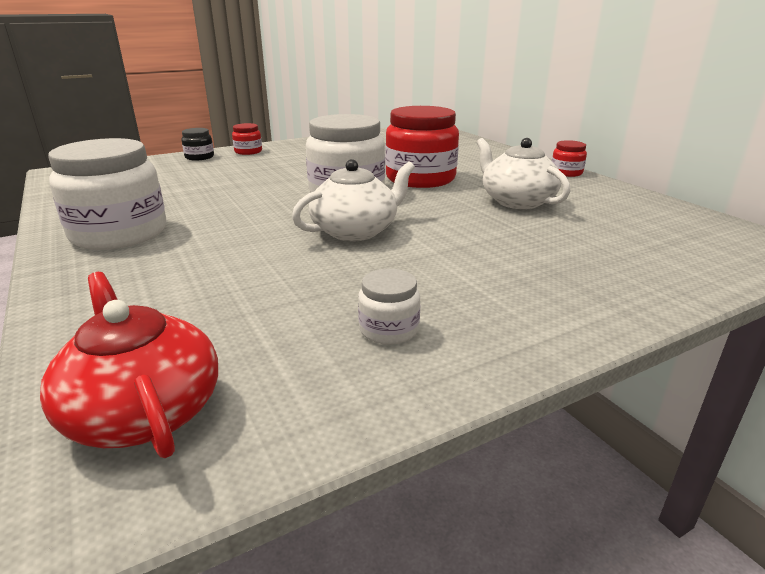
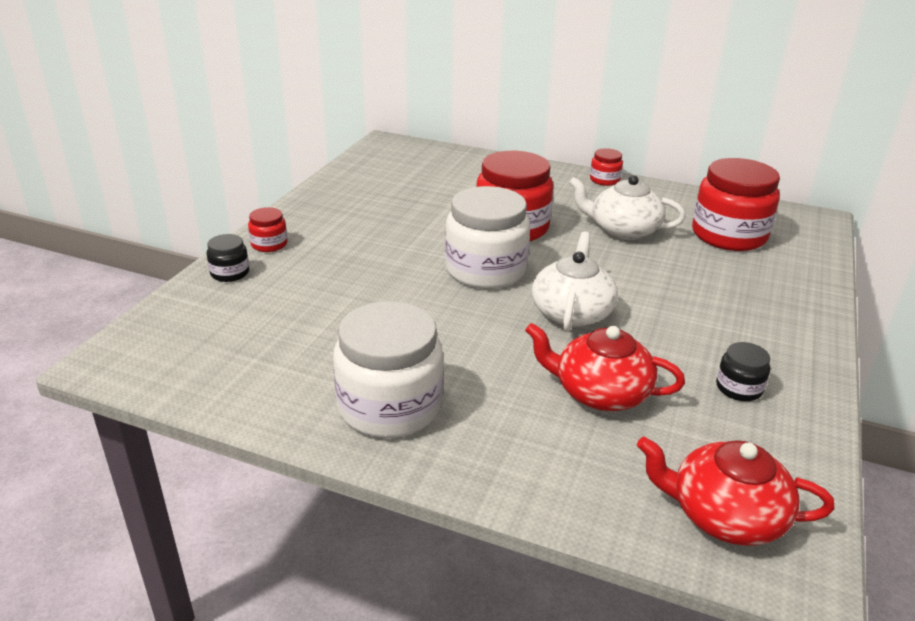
camera: 40 degrees left, 5 degrees up
white jar [358,269,420,345] -> black jar [716,342,770,401]
none -> red teapot [525,323,685,411]
none -> red jar [692,158,780,251]

